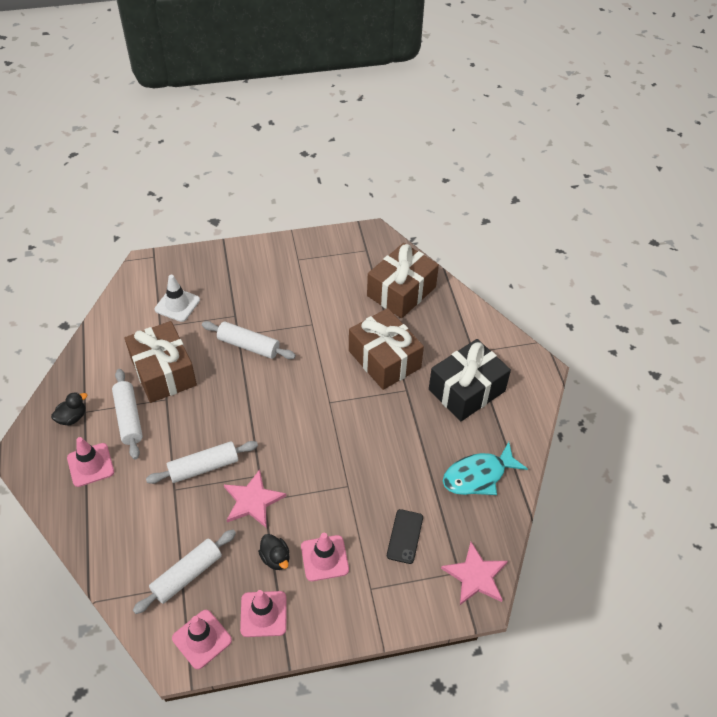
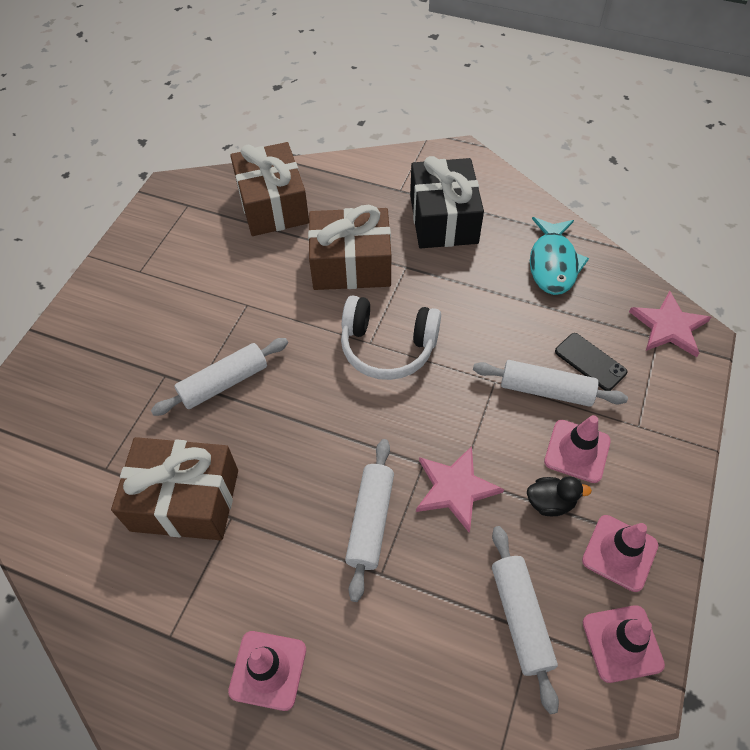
camera: 55 degrees left, 5 degrees up
black duck [51,392,87,426] -> none
white rolling pin [112,369,143,460] -> white rolling pin moved to [473,360,628,407]
white traffic cone [155,275,200,322] -> none
none -> white headphones [341,295,441,380]

